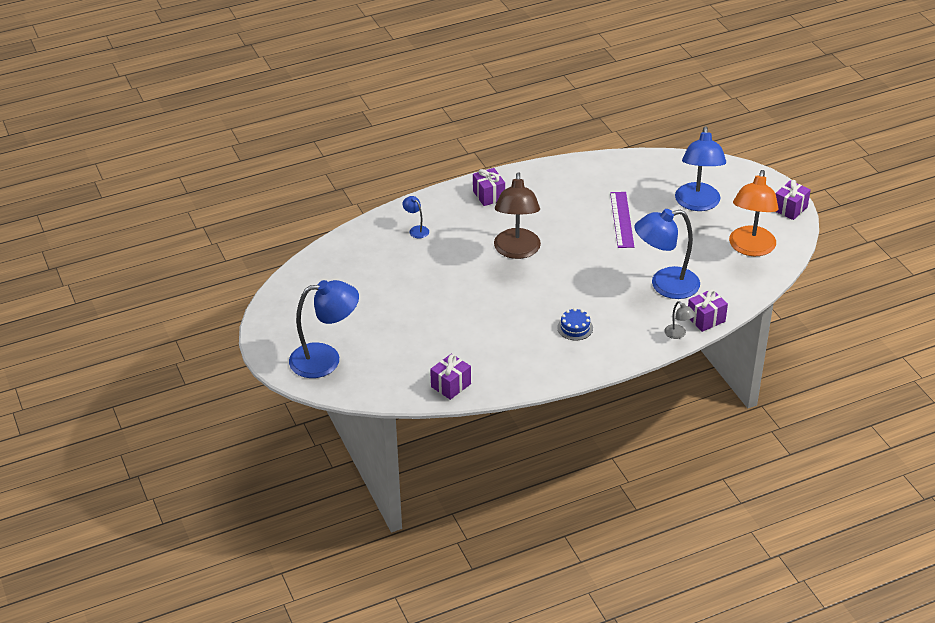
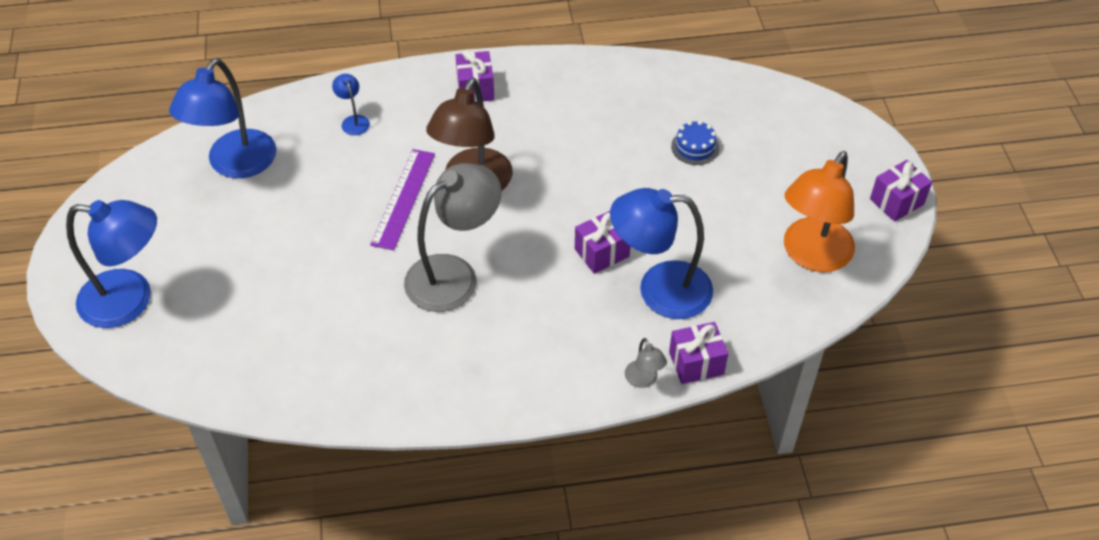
camera: 15 degrees right, 10 degrees up
purple gift [430,353,471,400] -> purple gift moved to [575,211,630,274]
blue cake [557,308,593,341] -> blue cake moved to [671,121,719,165]
purple ruler [610,192,634,248] -> purple ruler moved to [370,149,435,250]
blue lamp [675,126,726,211] -> blue lamp moved to [169,58,276,178]
none -> grey lamp [404,163,502,312]

